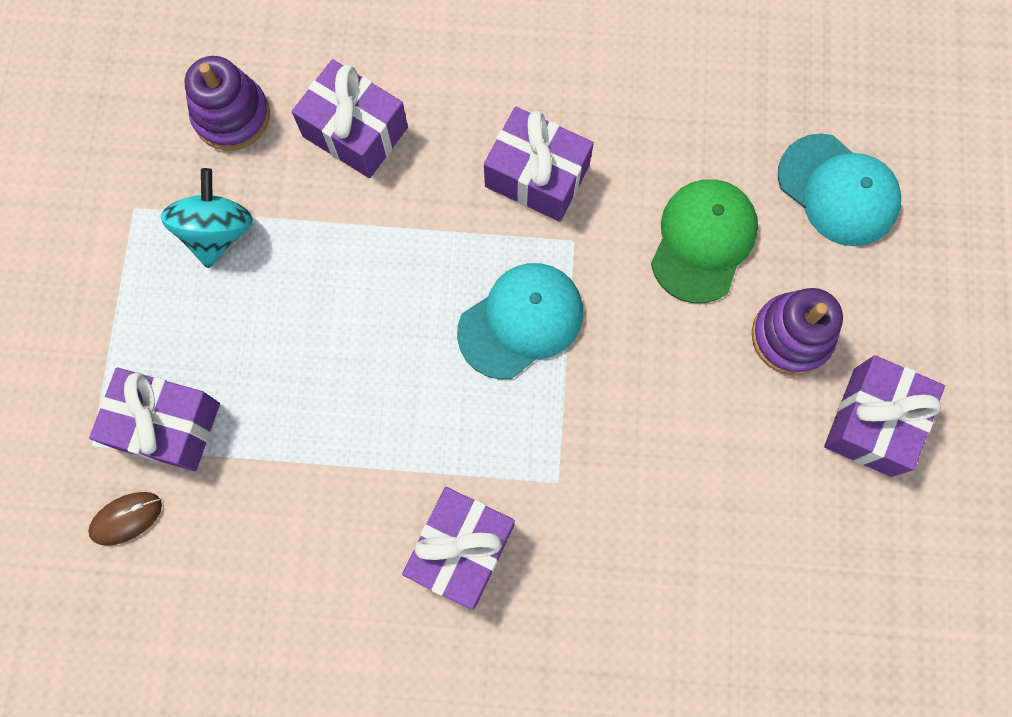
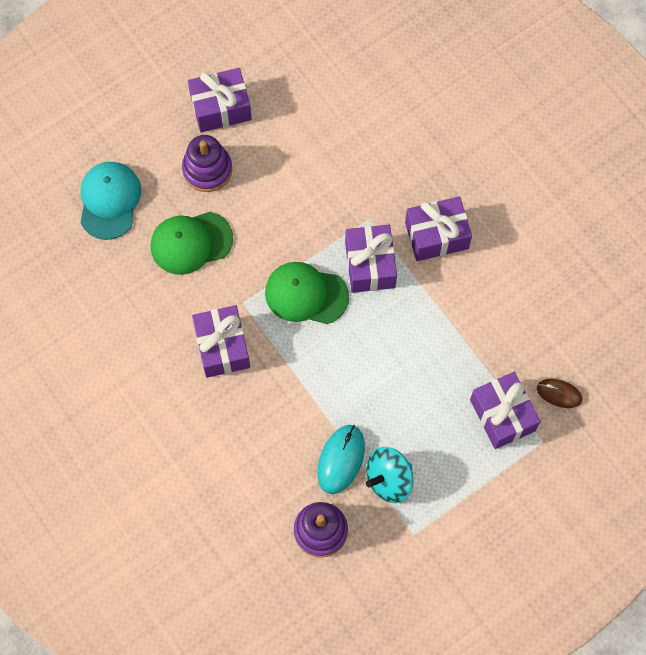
camera: 130 degrees left, 5 degrees down
purple gift [292,59,408,178] -> purple gift moved to [345,225,397,293]
turquoise cap [457,263,583,379] -> green cap [265,262,349,324]
none -> turquoise mouse [317,425,365,494]

